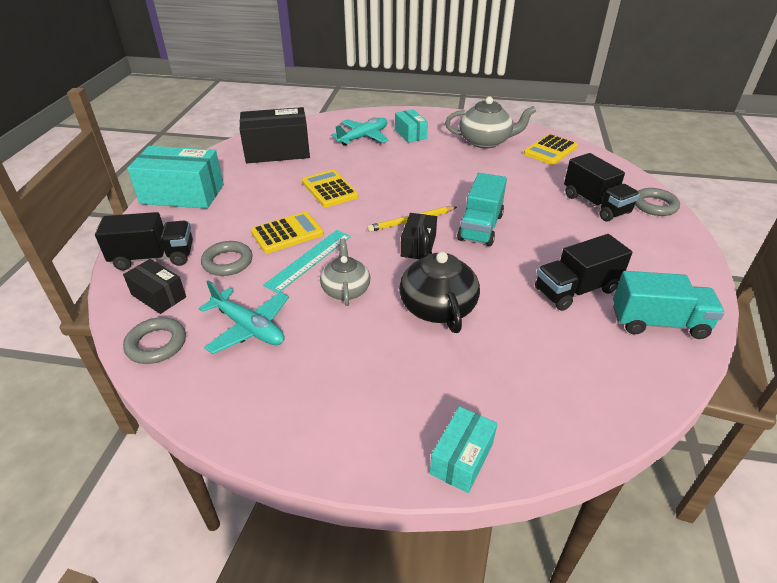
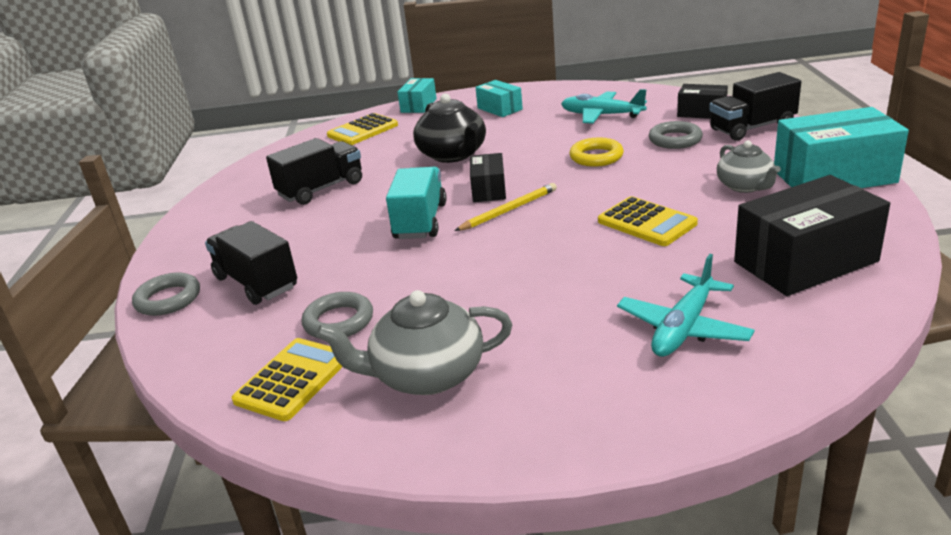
camera: 170 degrees right, 10 degrees down
grey ring [123,317,186,364] -> grey ring moved to [302,292,373,338]
yellow calculator [251,212,324,253] -> yellow calculator moved to [327,113,398,145]
turquoise ruler [263,230,351,293] -> yellow ring [570,138,624,167]
grey teapot [320,238,370,306] -> grey teapot moved to [717,140,781,193]
turquoise box [395,109,428,143] -> turquoise box moved to [476,80,523,117]
turquoise truck [613,271,725,339] -> none

